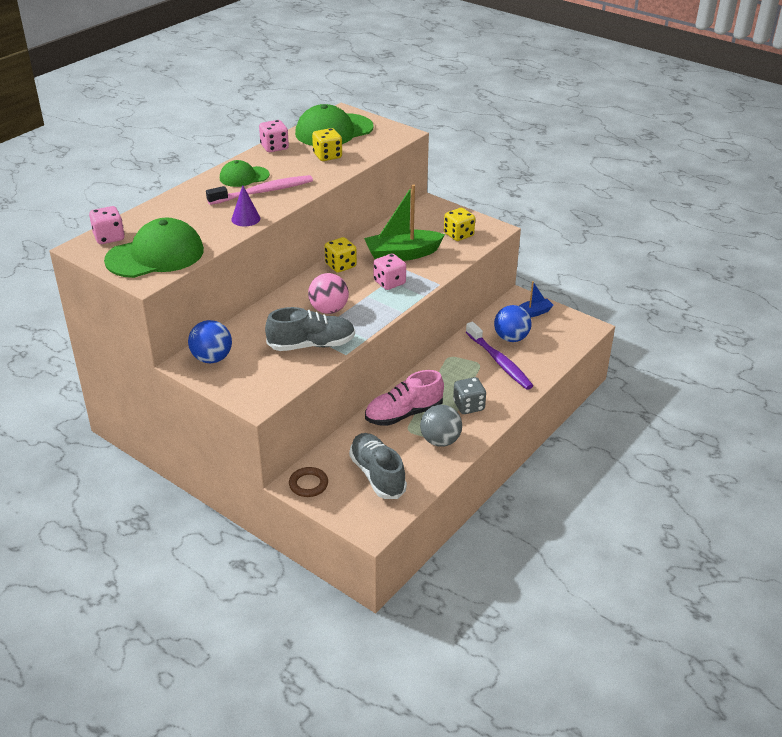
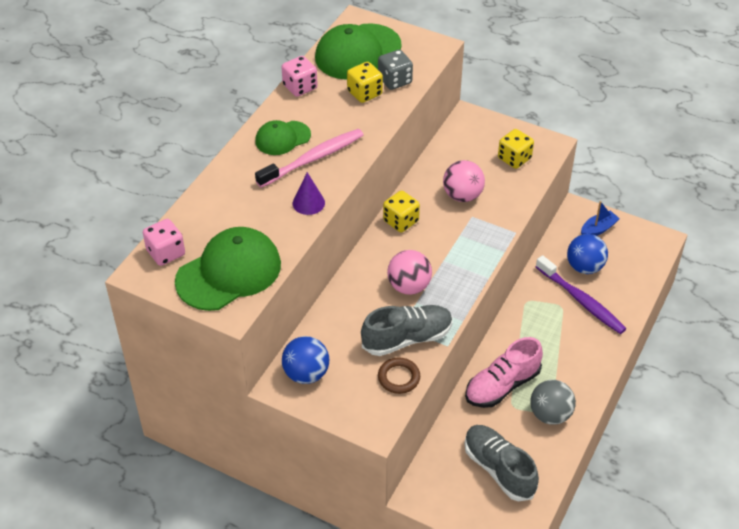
camera: 10 degrees left, 10 degrees up
brown ring [289,467,328,497] -> brown ring moved to [378,357,420,394]
green boat [364,185,445,261] -> pink ball [443,160,485,202]
pink dice [373,253,406,290] -> none
grey dice [453,377,486,414] -> grey dice moved to [378,50,413,90]

